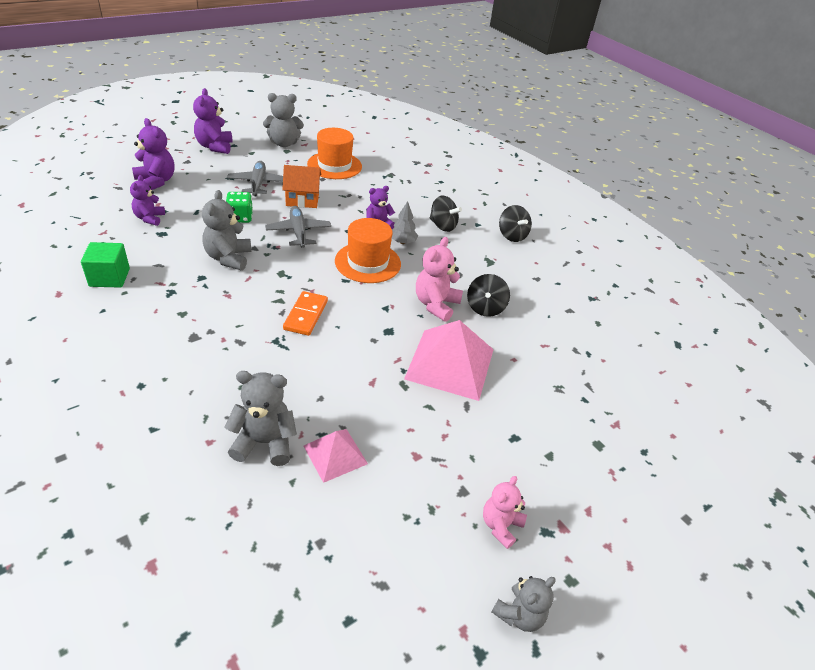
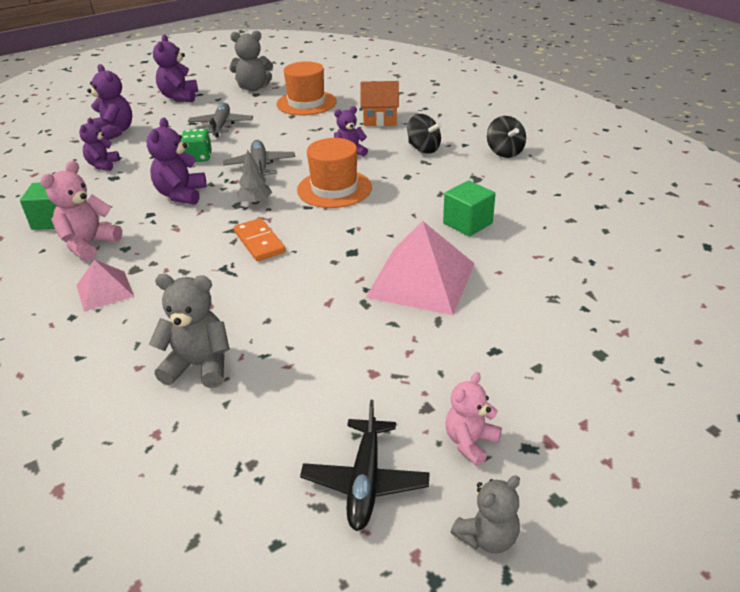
camera: 10 degrees right, 5 degrees down
grey teddy bear [202,190,252,270] -> purple teddy bear [146,118,207,205]
orange house [282,165,321,208] -> orange house moved to [360,81,399,126]
orange domino [283,291,328,336] -> orange domino turned 45 degrees counterclockwise [234,218,286,261]
pink pyramid [304,429,368,483] -> pink pyramid moved to [76,260,134,312]
grey tree [392,201,418,244] -> grey tree moved to [237,150,272,205]
pink teddy bear [416,237,463,322] -> pink teddy bear moved to [40,161,122,261]
black spinning top [467,274,510,317] -> green cube [443,180,495,236]
none -> black plane [300,400,430,531]

